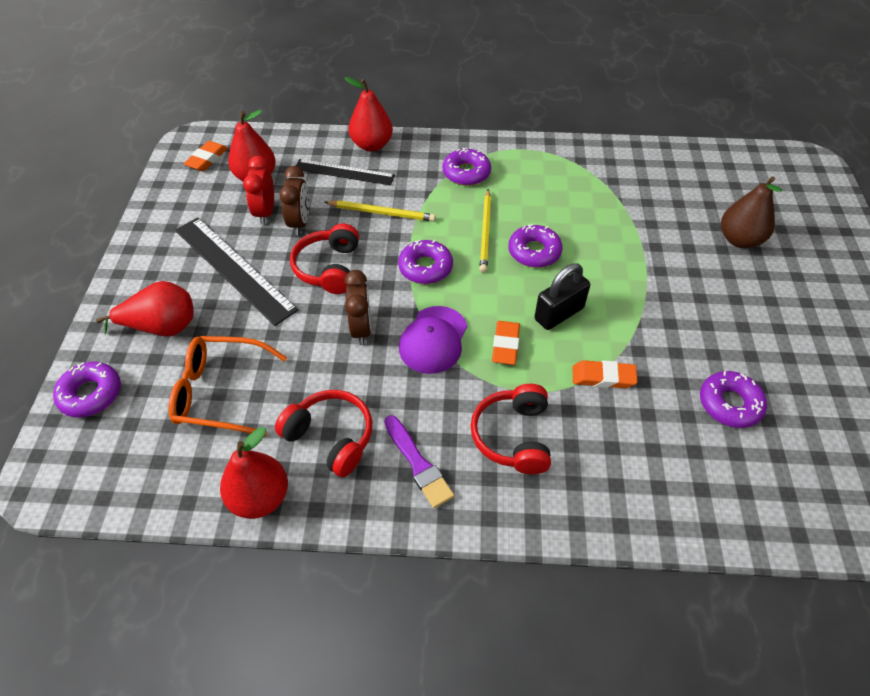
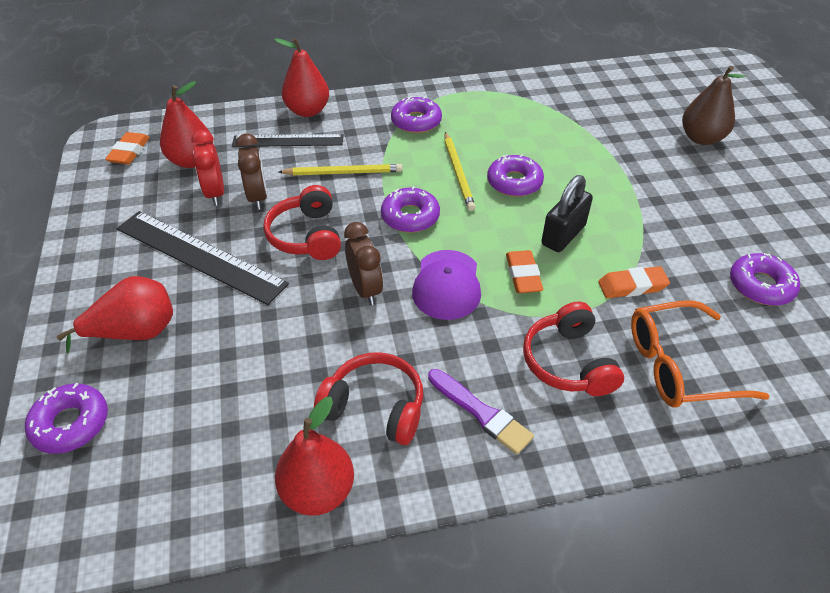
camera: 15 degrees left, 5 degrees down
orange glasses [168,336,287,437] -> orange glasses moved to [631,300,770,408]

